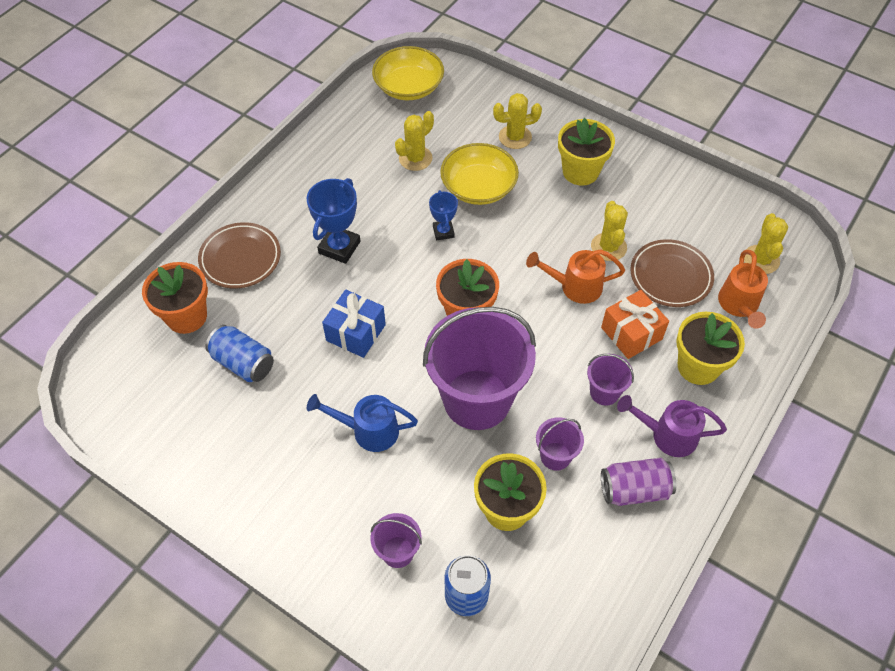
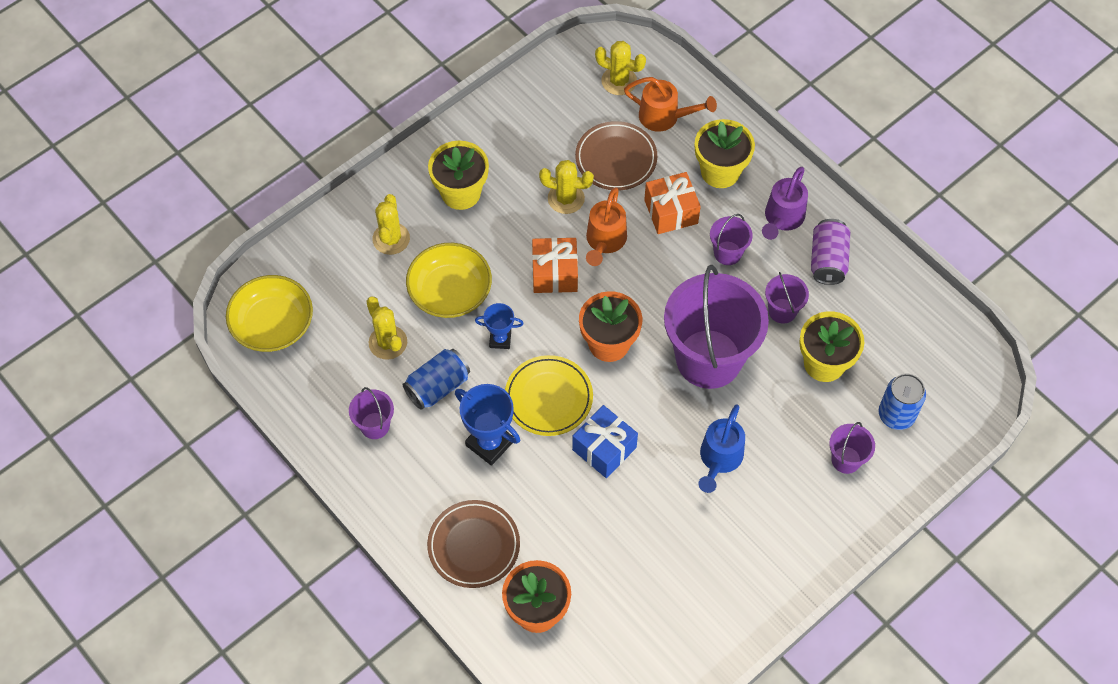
camera: 75 degrees left, 5 degrees up
blue can [205,325,274,382] -> blue can moved to [402,349,470,410]
none -> purple bucket [349,387,394,439]
none -> yellow plate [505,355,593,436]
none -> orange gift [532,237,578,293]

